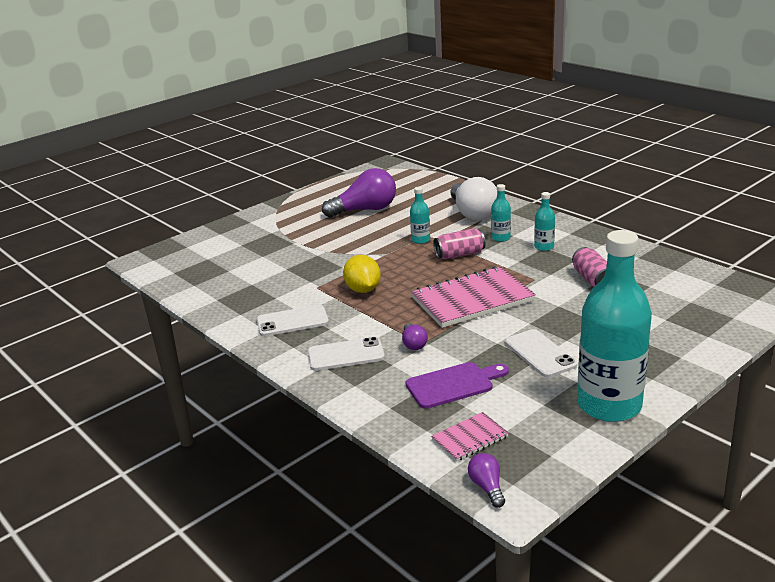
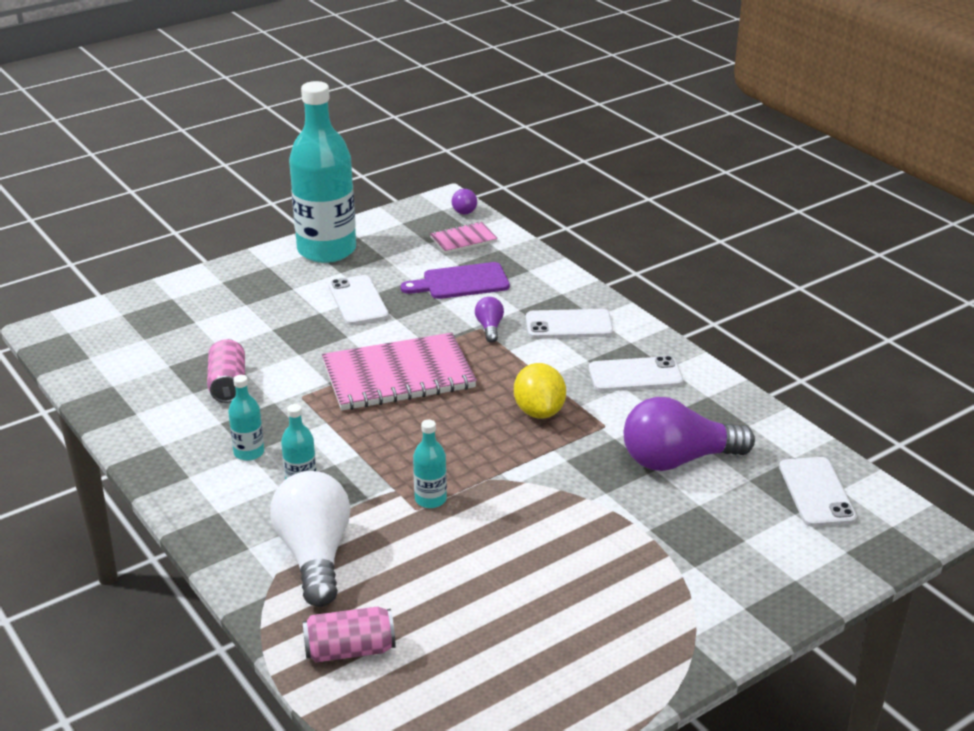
camera: 175 degrees left, 5 degrees up
purple light bulb [322,168,396,218] -> purple light bulb moved to [624,397,755,471]
pink can [433,228,485,259] -> pink can moved to [302,606,395,662]
none -> white phone [779,457,857,527]

